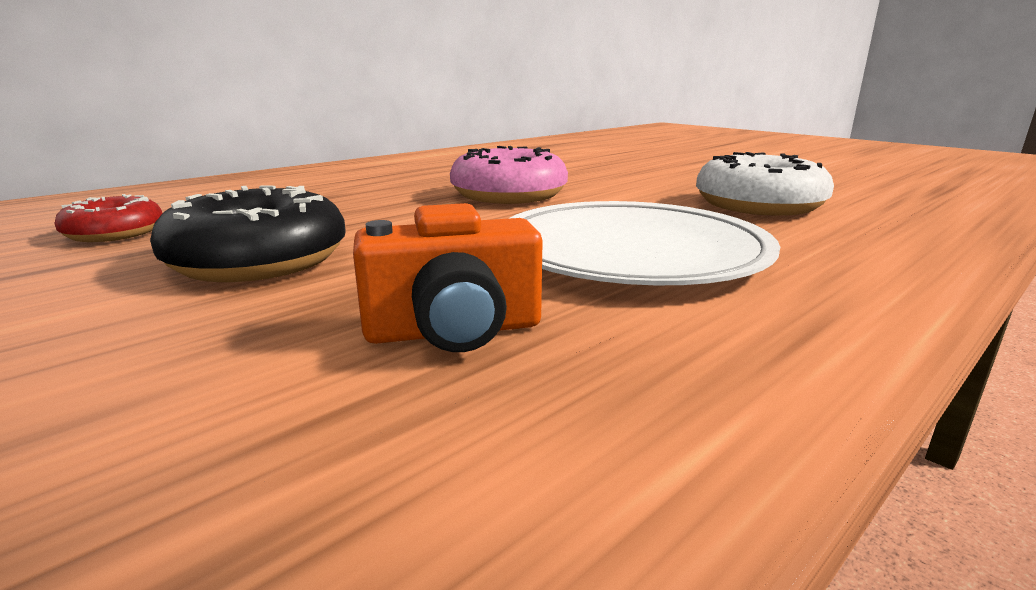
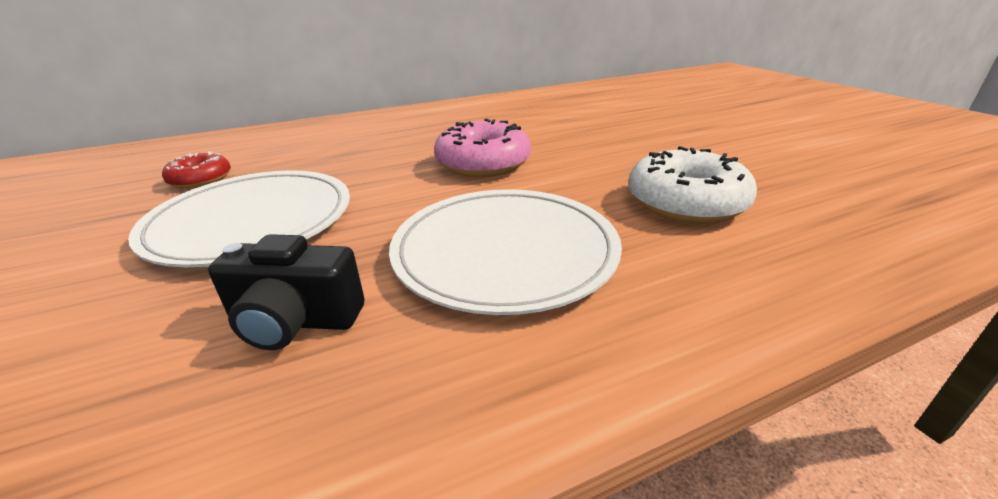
camera: 20 degrees right, 10 degrees up
black donut [150,185,346,282] -> white plate [128,170,350,267]
orange camera [353,203,543,352] -> black camera [208,234,365,350]

